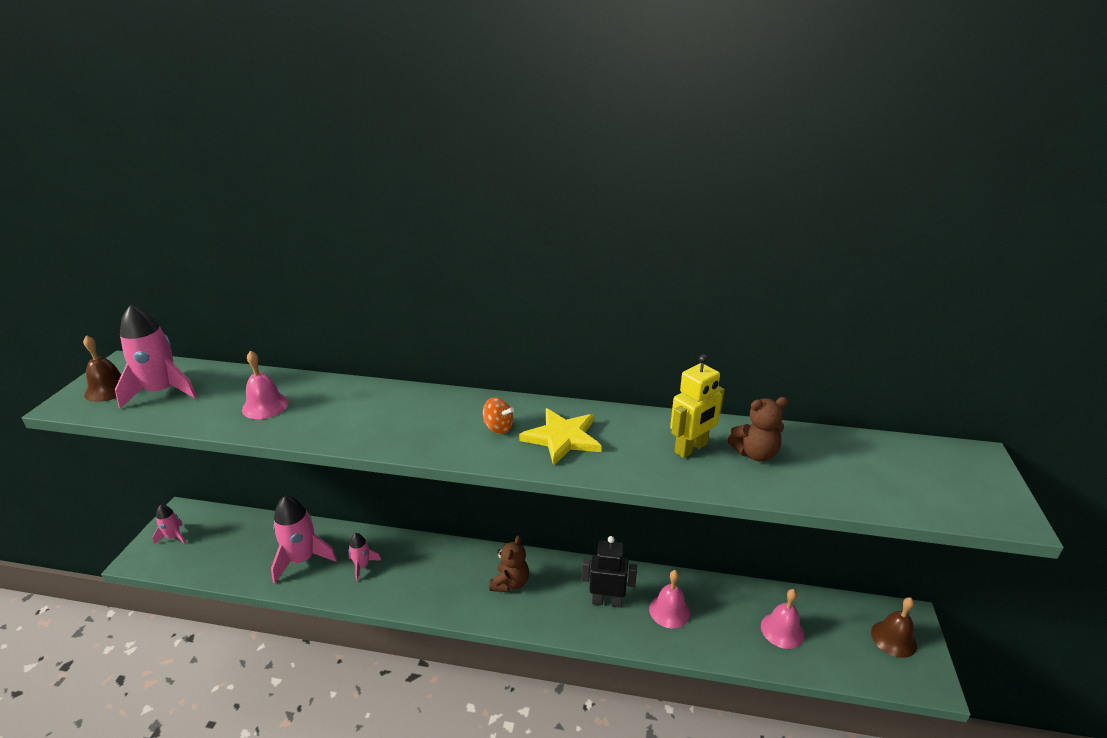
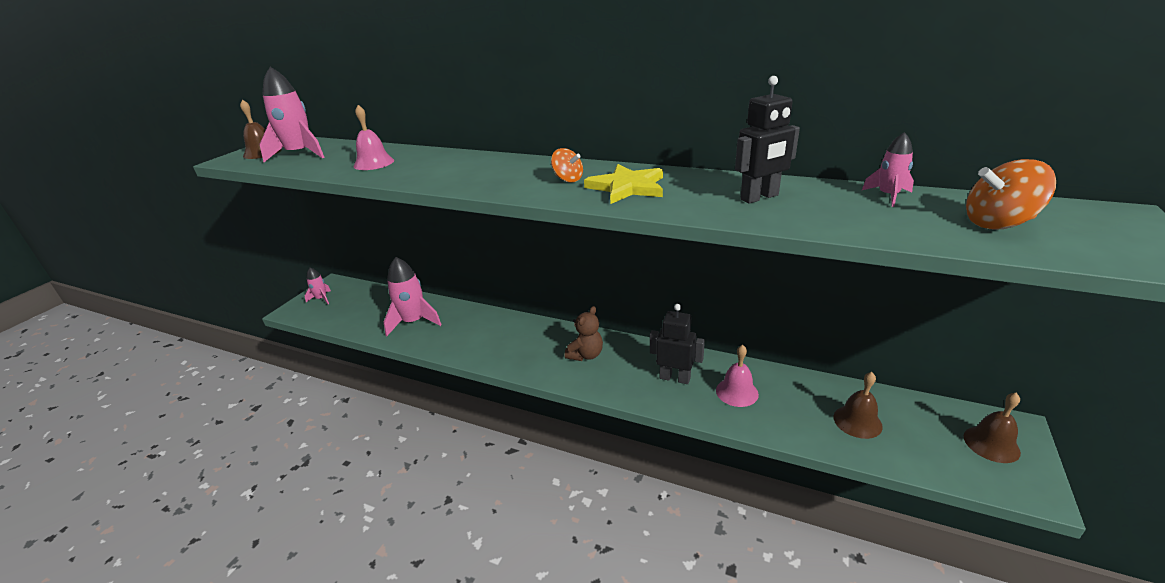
camera: 15 degrees right, 0 degrees up
pink rocket [348,533,381,581] -> pink rocket moved to [862,132,914,207]
yellow robot [670,355,725,458] -> black robot [735,76,800,204]
brown teddy bear [727,397,788,462] -> none
pink bell [761,589,804,649] -> brown bell [834,372,883,439]
none -> orange spinning top [966,159,1056,230]

